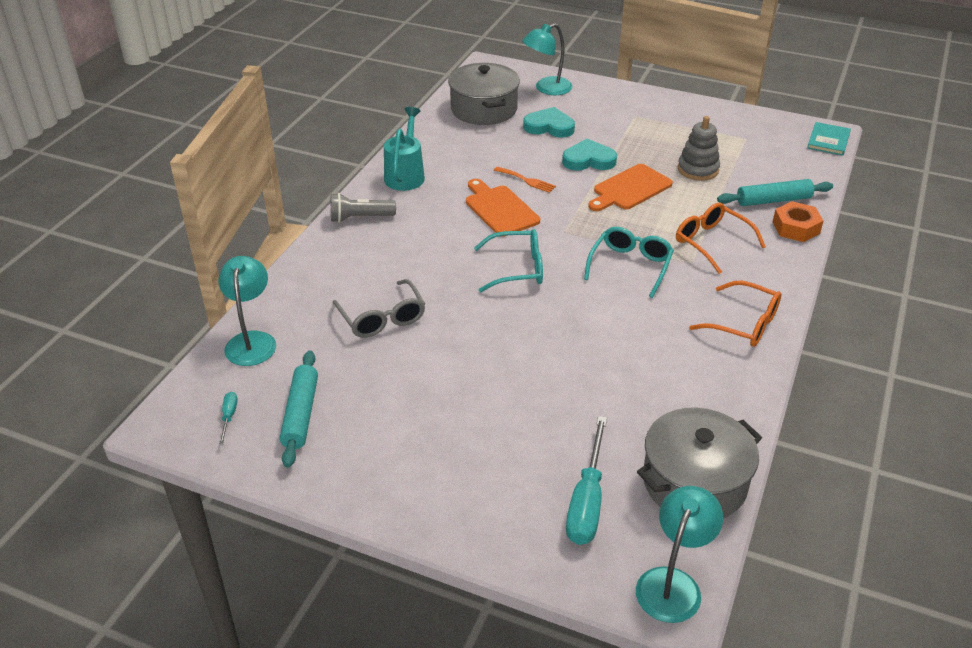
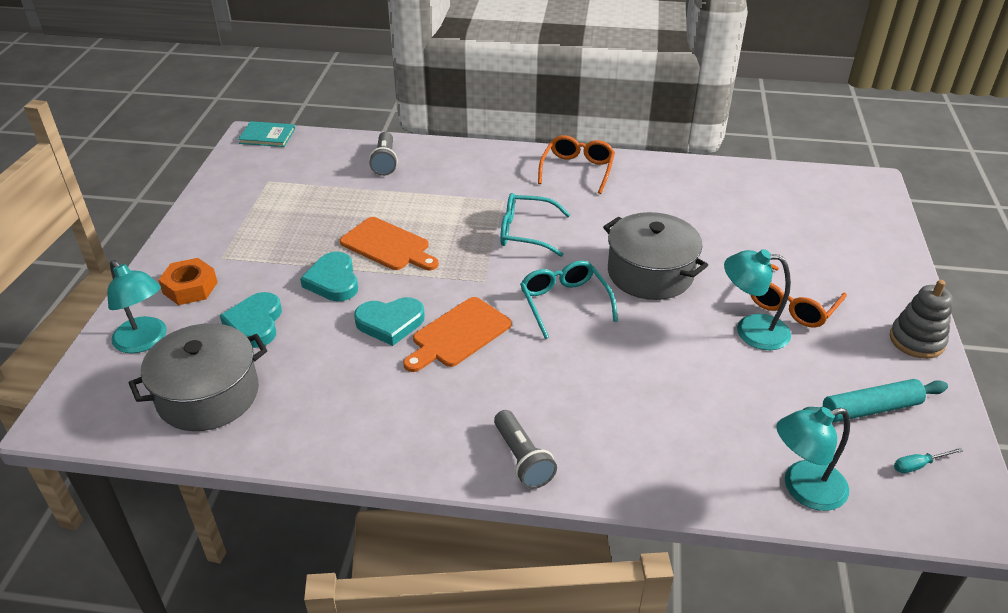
camera: 105 degrees left, 0 degrees up
grey glasses [332,279,425,338] -> none
turquoise watering can [384,107,425,191] -> none
orange fork [494,166,556,193] -> turquoise heart [354,297,425,346]
turquoise screwdriver [566,416,607,545] -> none
turquoise lamp [636,486,723,623] -> turquoise lamp moved to [724,249,791,350]
grey pot [637,407,762,518] -> grey pot moved to [603,212,708,300]
orange glasses [676,203,766,274] -> orange glasses moved to [750,264,847,328]
grey stacking toy [678,116,720,181] -> grey stacking toy moved to [890,280,953,359]
turquoise rolling pin [717,179,833,206] -> grey flashlight [369,132,398,176]
orange nut [773,201,823,242] -> orange nut moved to [158,258,218,305]

